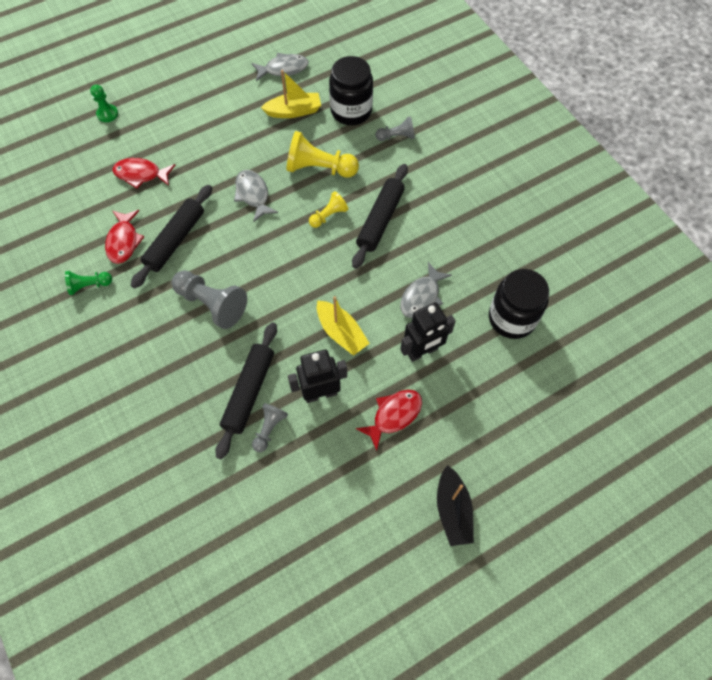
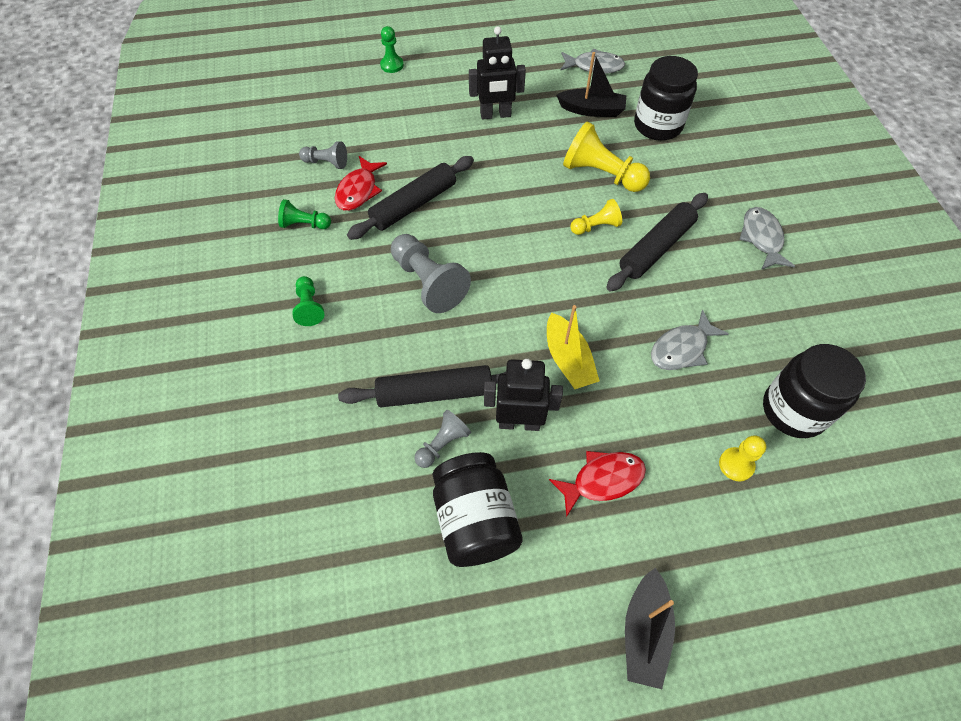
camera: 20 degrees right, 5 degrees down
red fish [113,158,175,189] -> none
black rolling pin [215,322,277,459] -> black rolling pin turned 45 degrees clockwise [338,365,506,407]
grey fish [234,170,278,222] -> grey fish moved to [739,207,795,270]
yellow boat [261,70,321,118] -> black boat [556,52,626,117]
grey pawn [376,116,415,141] -> grey pawn moved to [299,141,347,169]
black robot [400,302,456,362] -> black robot moved to [469,26,526,119]
none -> green pawn [292,276,324,326]
none -> black jar [432,452,523,567]
none -> yellow pawn [719,435,766,482]

